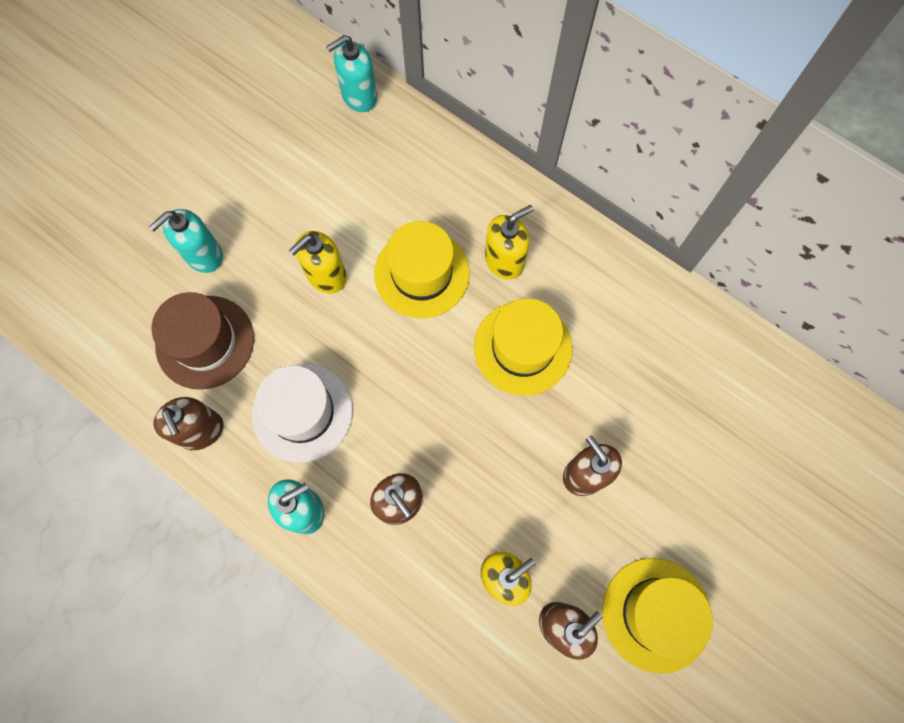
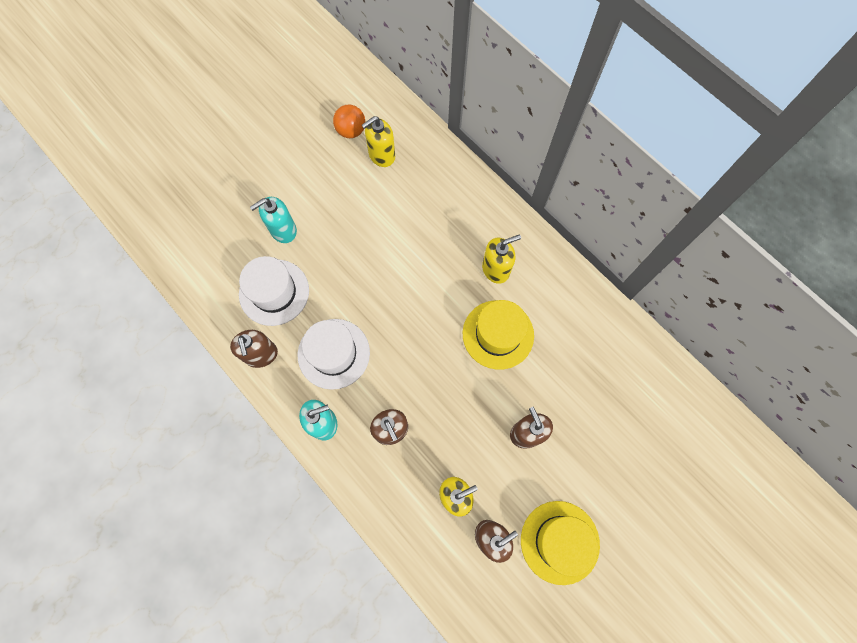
camera: 10 degrees right, 0 degrees up
brown hat [152,292,254,390] -> white hat [239,256,309,326]
yellow soap dispenser [289,231,347,293] -> yellow soap dispenser moved to [362,116,395,167]
turquoise soap dispenser [326,35,377,112] -> none
yellow hat [374,221,470,318] -> none
none -> orange ball [333,104,366,138]

